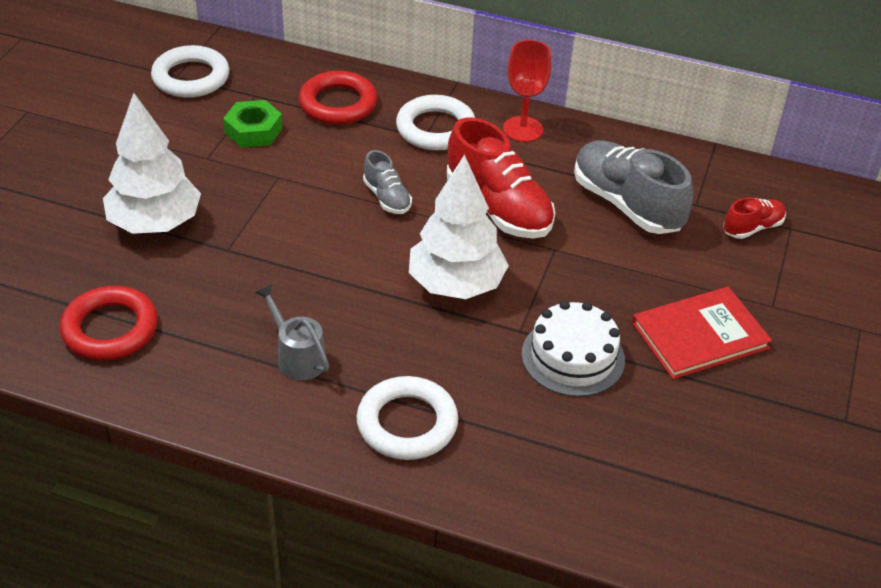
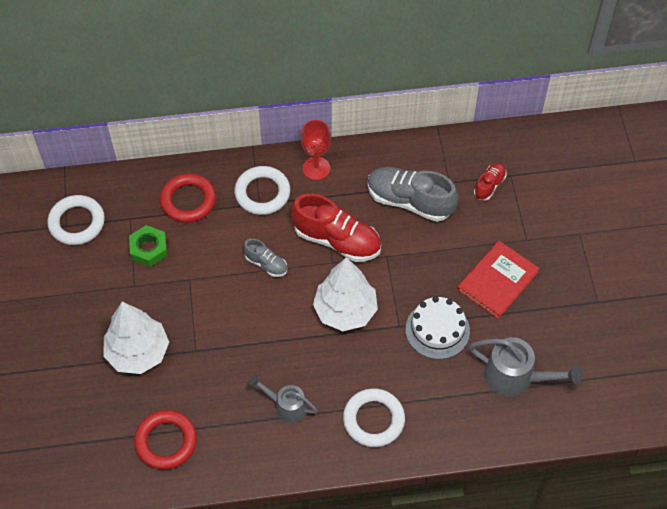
camera: 25 degrees left, 15 degrees up
none -> grey watering can [469,337,583,397]

